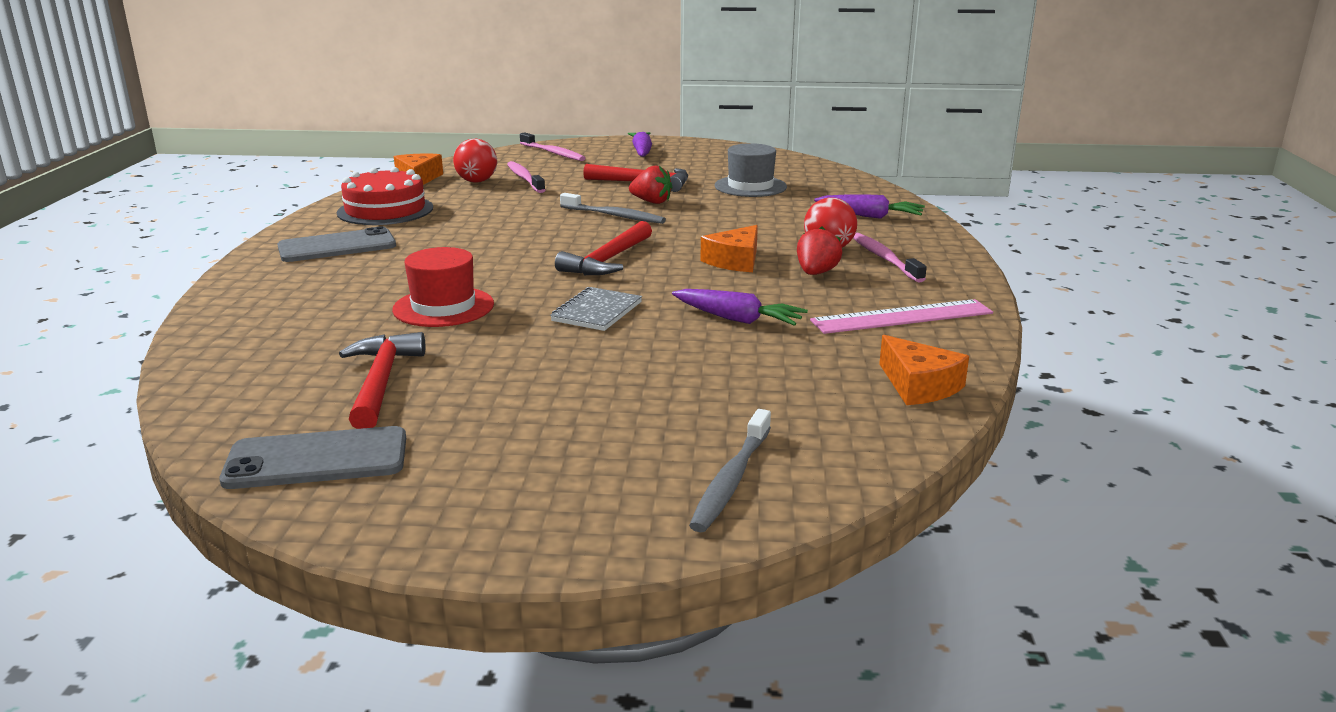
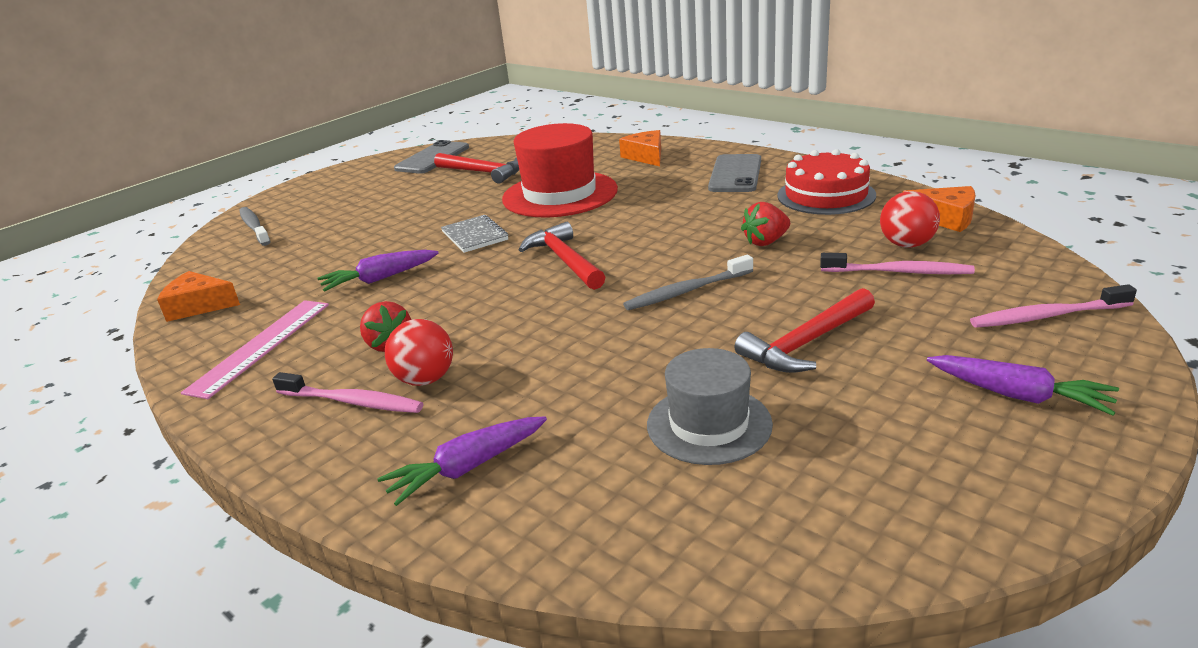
camera: 130 degrees right, 5 degrees up
red hat [392,247,494,327] -> red hat [502,123,618,217], size x1.59
red strawberry [629,165,673,204] -> red strawberry moved to [741,202,790,246]
orange cheese [700,225,758,272] -> orange cheese moved to [619,130,661,166]

